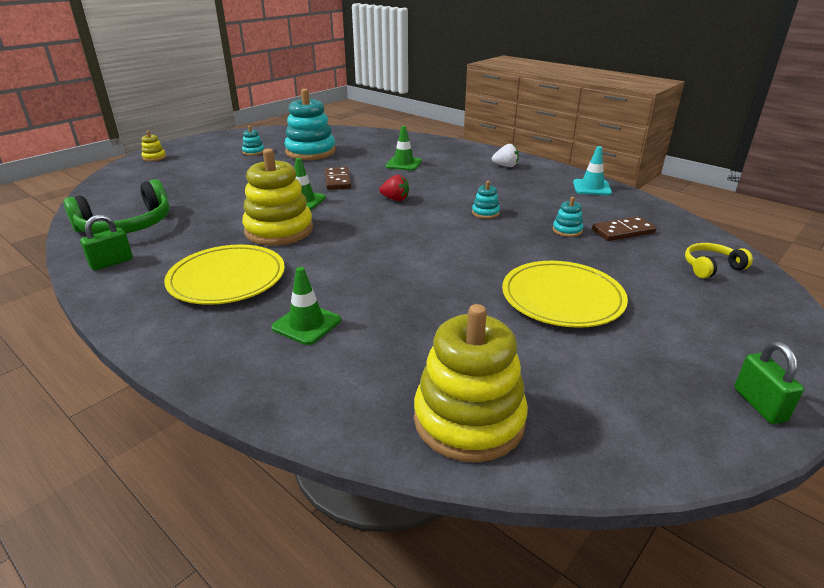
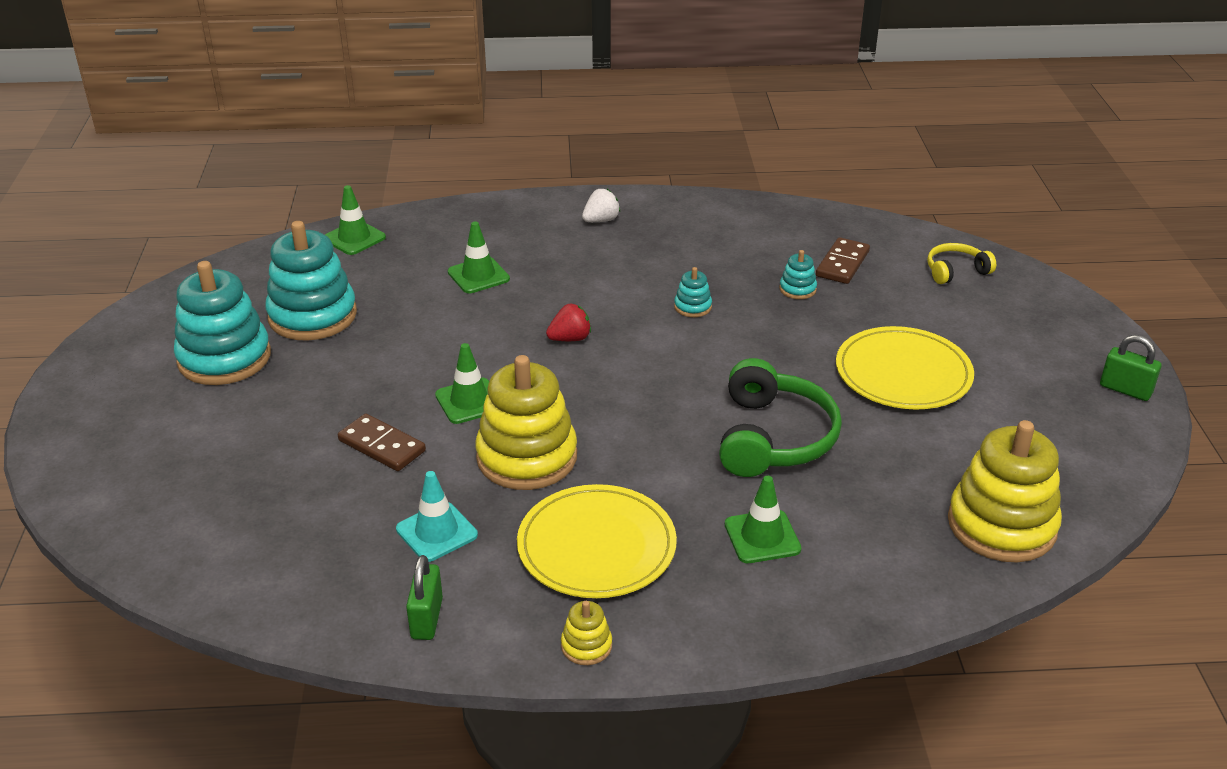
camera: 45 degrees left, 5 degrees up
green headphones [63,179,170,234] -> green headphones moved to [719,358,842,477]
yellow stacking toy [142,131,166,161] -> yellow stacking toy moved to [561,601,612,665]
turquoise stacking toy [242,126,264,156] -> turquoise stacking toy [174,261,271,385], size x2.31
brown domino [325,167,351,190] -> brown domino moved to [338,413,426,471]
turquoise traffic cone [573,146,612,195] -> turquoise traffic cone moved to [396,471,478,562]
yellow headphones [685,243,753,278] -> yellow headphones turned 45 degrees clockwise [927,243,996,284]
none -> green traffic cone [325,185,386,255]

